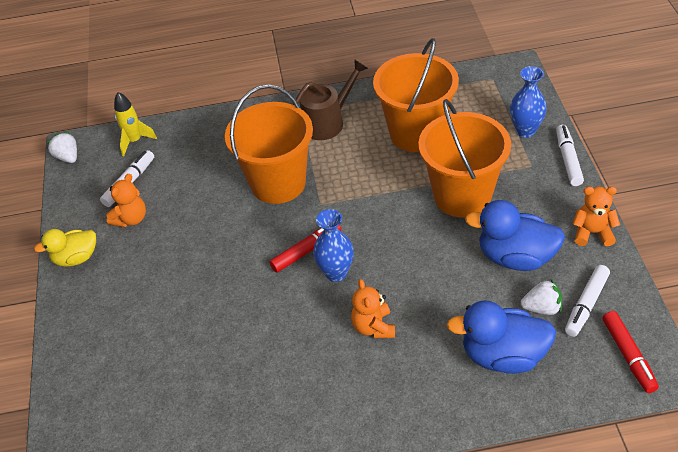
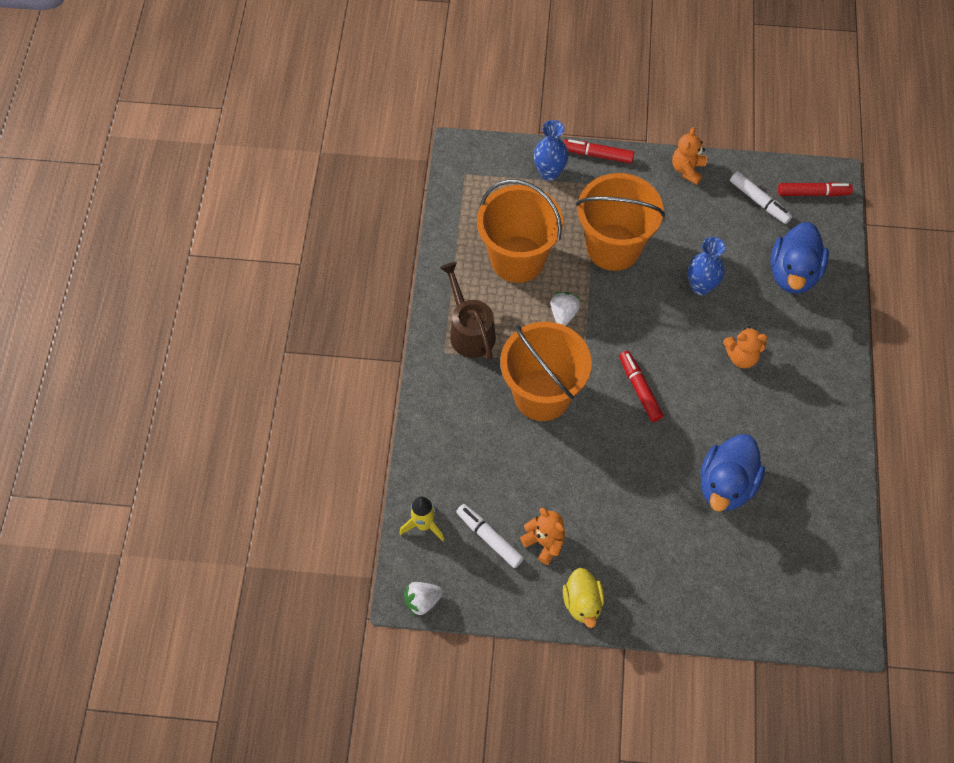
camera: 80 degrees left, 15 degrees up
blue vase [313,209,354,282] -> blue vase moved to [688,237,726,295]
blue duck [465,200,565,271] -> blue duck moved to [700,434,765,512]
white strawberry [521,279,562,315] -> white strawberry moved to [551,292,580,326]
white marker [556,125,584,186] -> red marker [563,139,634,164]

